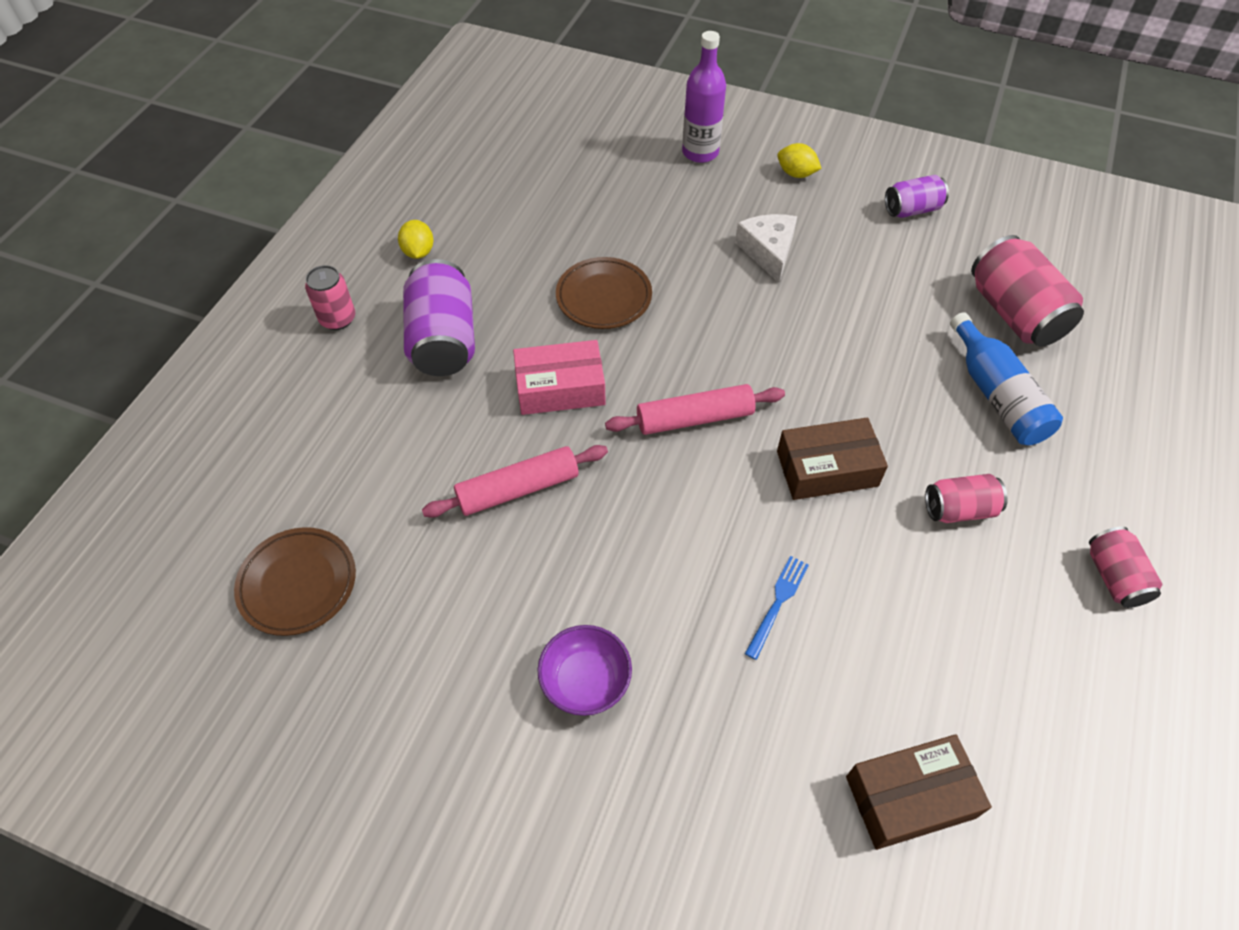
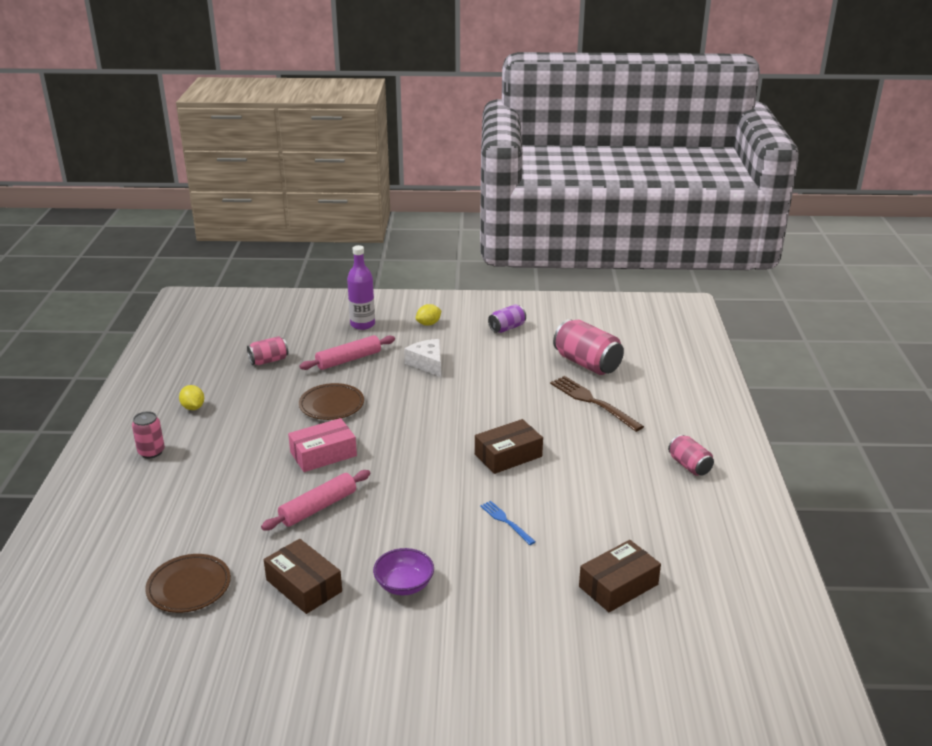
camera: 20 degrees left, 25 degrees down
purple can [403,259,475,376] -> none
pink rolling pin [605,384,785,435] -> pink rolling pin moved to [299,335,395,370]
blue fork [745,556,809,660] -> blue fork turned 45 degrees counterclockwise [480,501,536,545]
yellow lemon [777,143,822,178] -> yellow lemon turned 45 degrees counterclockwise [416,304,442,326]
pink can [925,474,1008,523] -> pink can moved to [247,336,288,365]
blue bottle [950,312,1063,445] -> brown fork [550,376,644,432]
none -> brown box [264,539,342,614]

